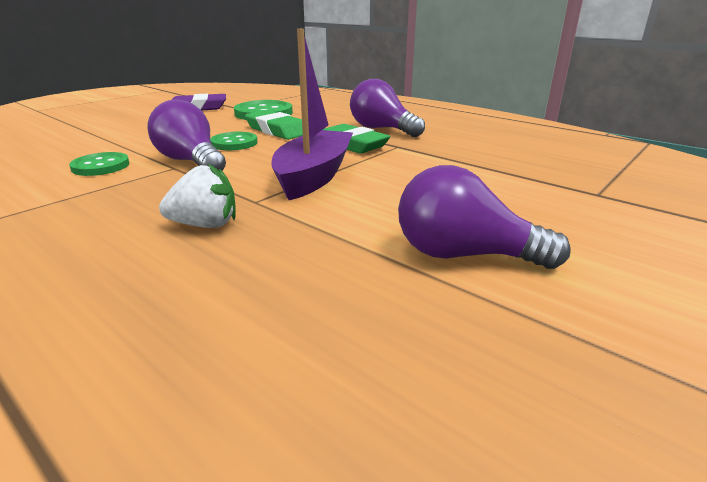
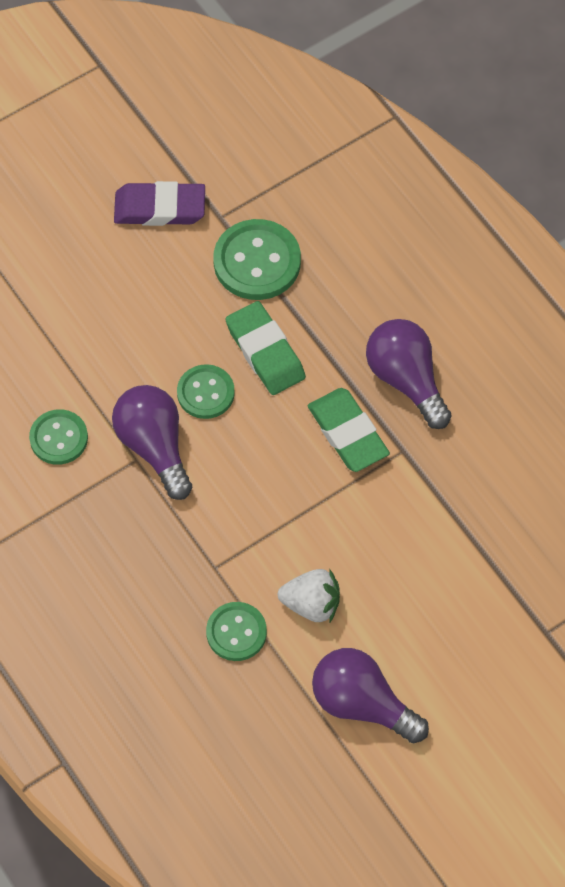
camera: 15 degrees right, 35 degrees up
white strawberry [159,164,236,228] -> white strawberry moved to [278,569,340,622]
purple boat [271,29,353,200] -> none
none -> green button [206,602,267,661]

